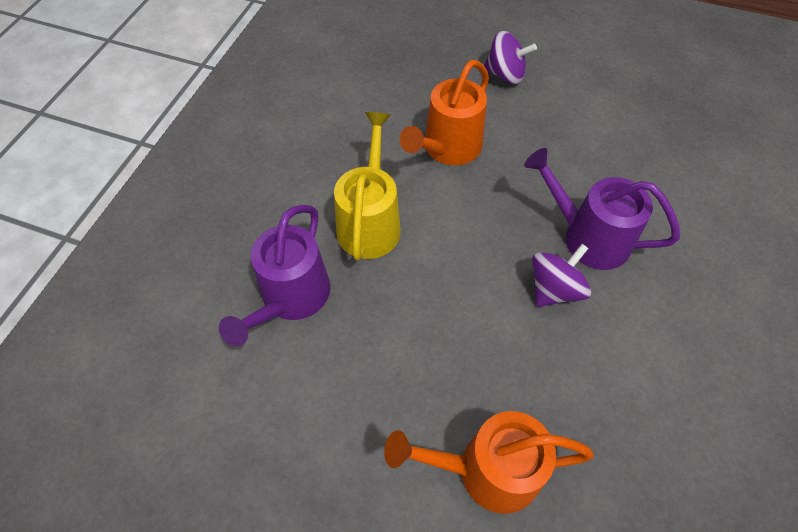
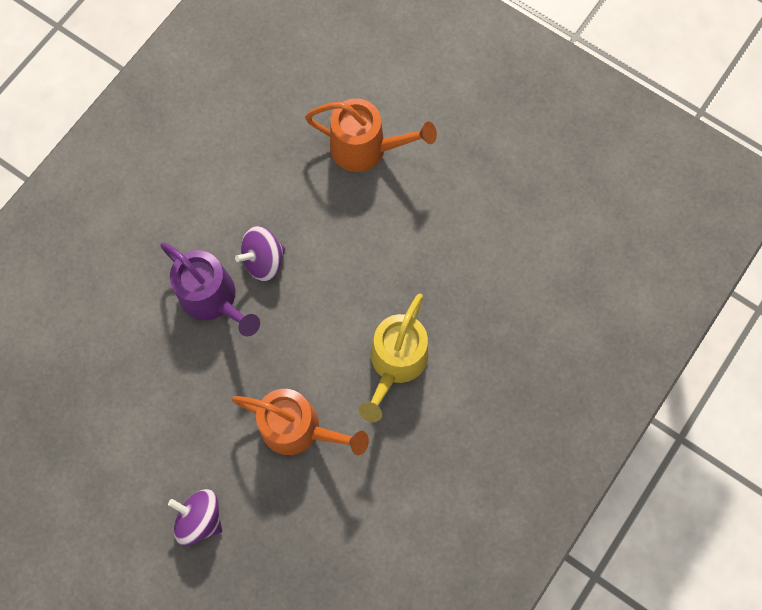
camera: 165 degrees left, 15 degrees up
purple watering can [219,205,330,347] -> none
orange watering can [400,60,489,165] -> orange watering can turned 60 degrees clockwise [232,389,369,455]

